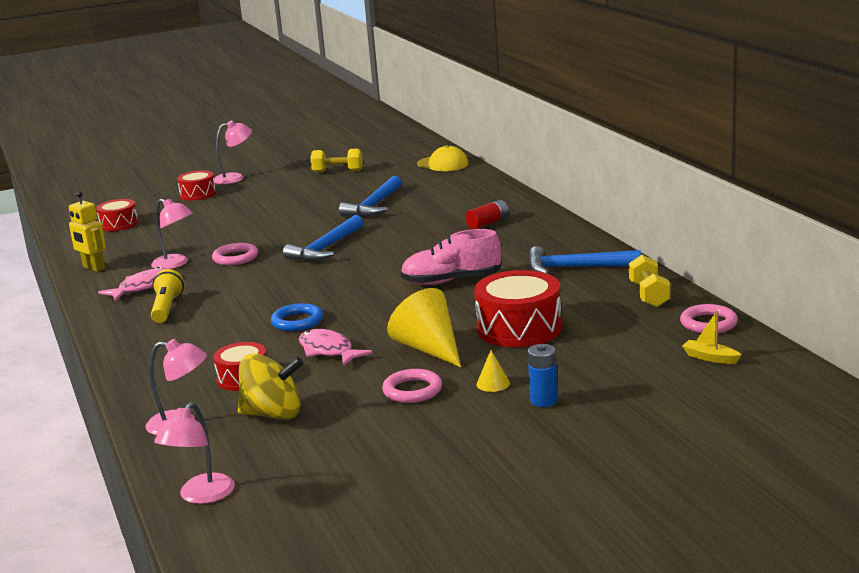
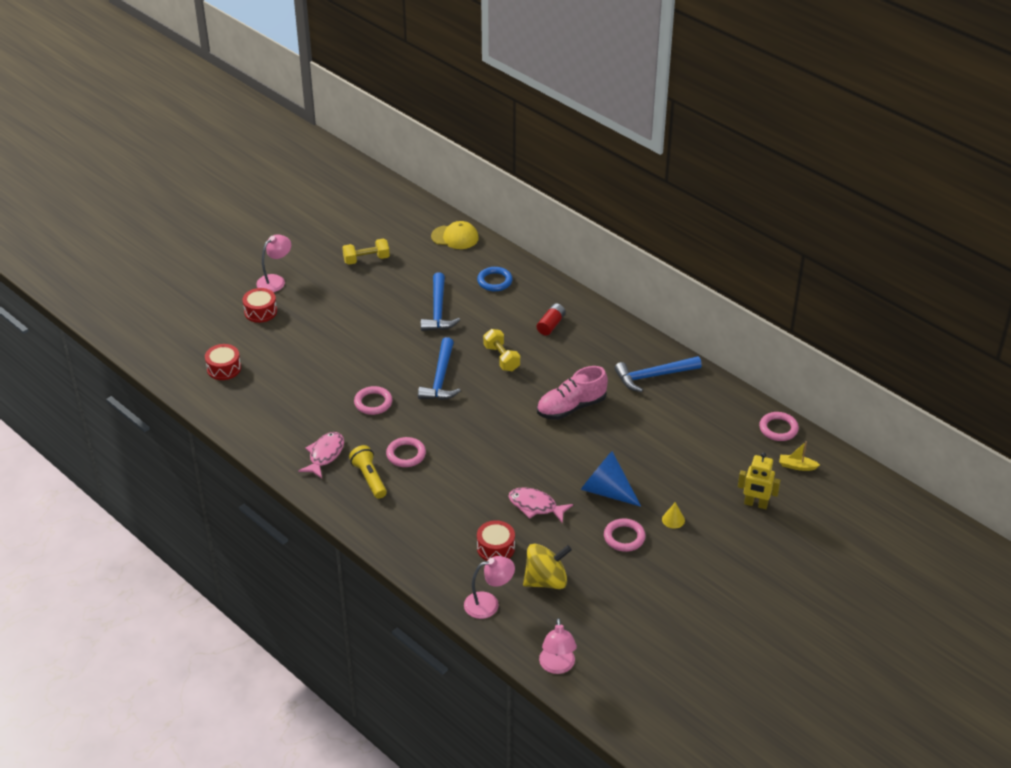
camera: 25 degrees left, 20 degrees up
yellow robot [69,191,106,272] -> yellow robot moved to [738,452,781,509]
pink lamp [151,198,193,269] -> none
blue ring [271,303,323,331] -> blue ring moved to [477,267,513,291]
yellow cone [387,288,461,367] -> blue cone [581,451,641,507]
red drum [474,270,562,347] -> none
blue battery [528,344,558,407] -> none
yellow dumbbell [629,255,670,307] -> yellow dumbbell moved to [483,329,520,371]
none -> pink ring [386,437,426,467]

